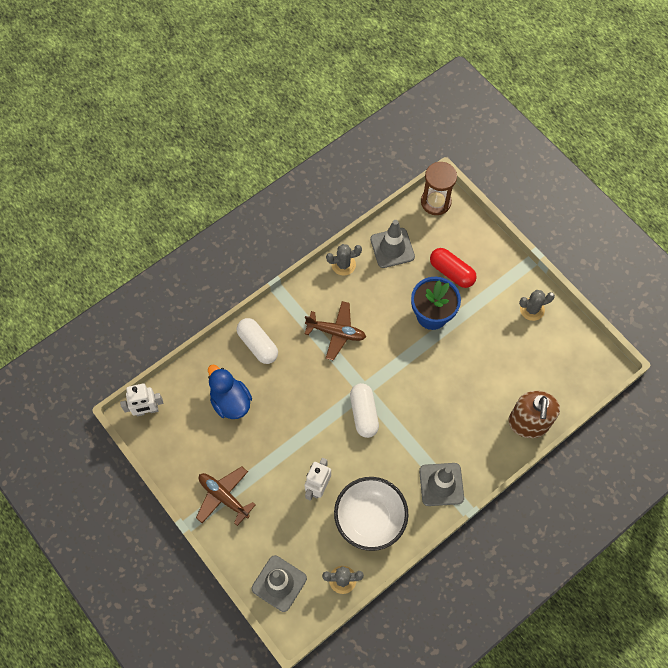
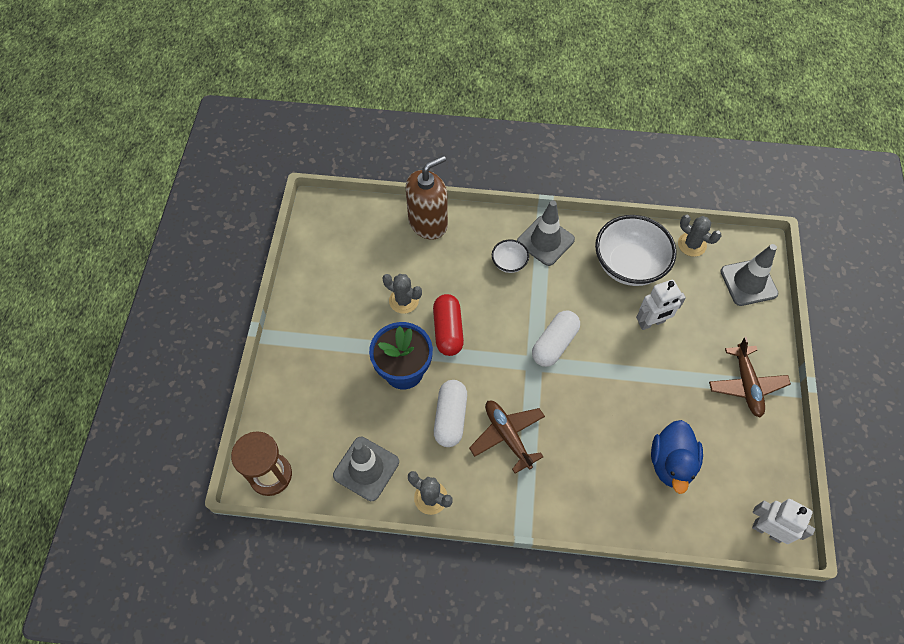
camera: 135 degrees left, 5 degrees down
white capsule [237,318,278,364] -> white capsule moved to [434,380,467,447]
red capsule [430,248,477,288] -> red capsule moved to [433,294,464,356]
grey cactus [519,290,555,321] -> grey cactus moved to [383,274,422,314]
none -> white bowl [492,240,529,273]

